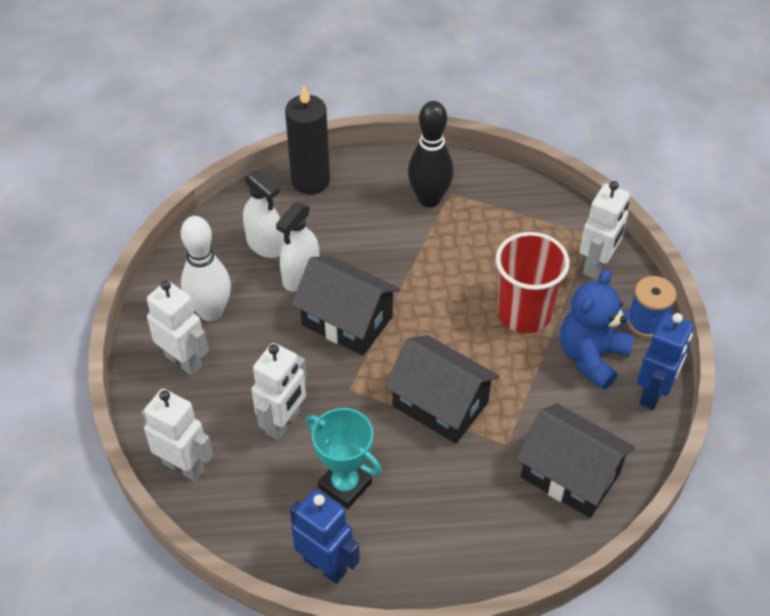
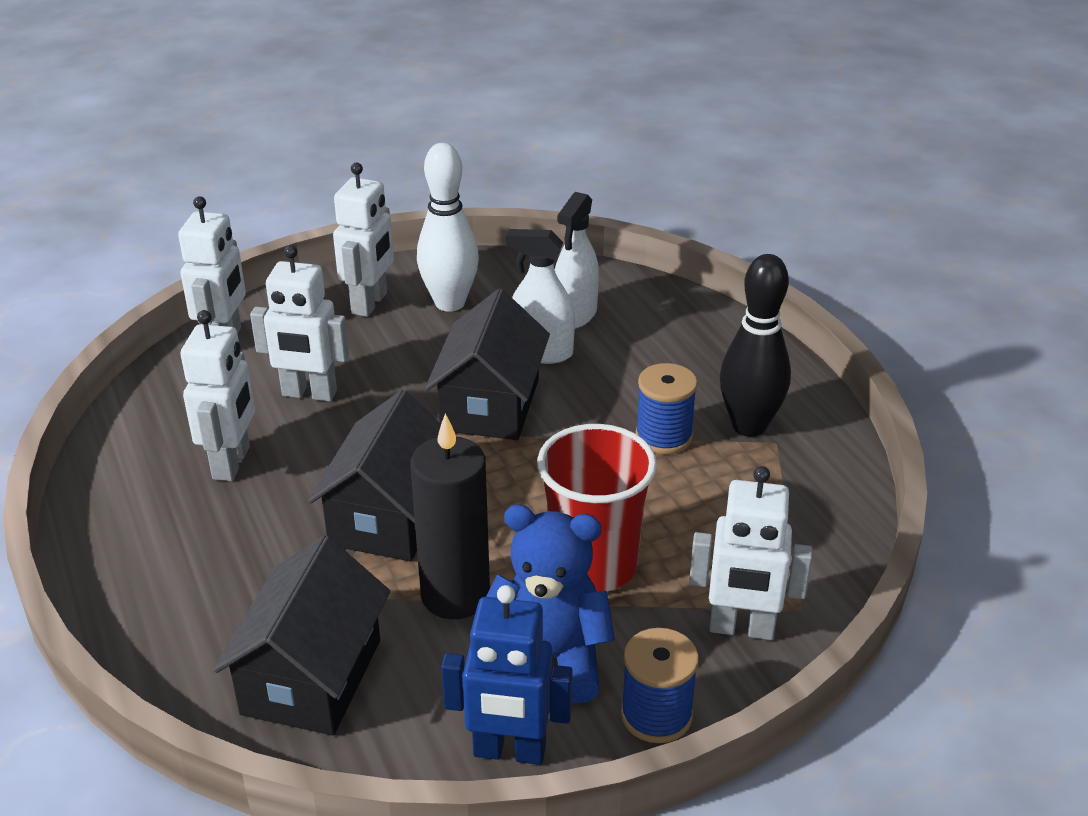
camera: 70 degrees right, 15 degrees down
black candle [285,85,330,194] -> black candle moved to [410,413,490,619]
blue robot [290,489,360,584] -> none
turquoise trophy [306,408,381,509] -> white robot [180,310,255,481]
none -> blue spool [635,363,698,454]

